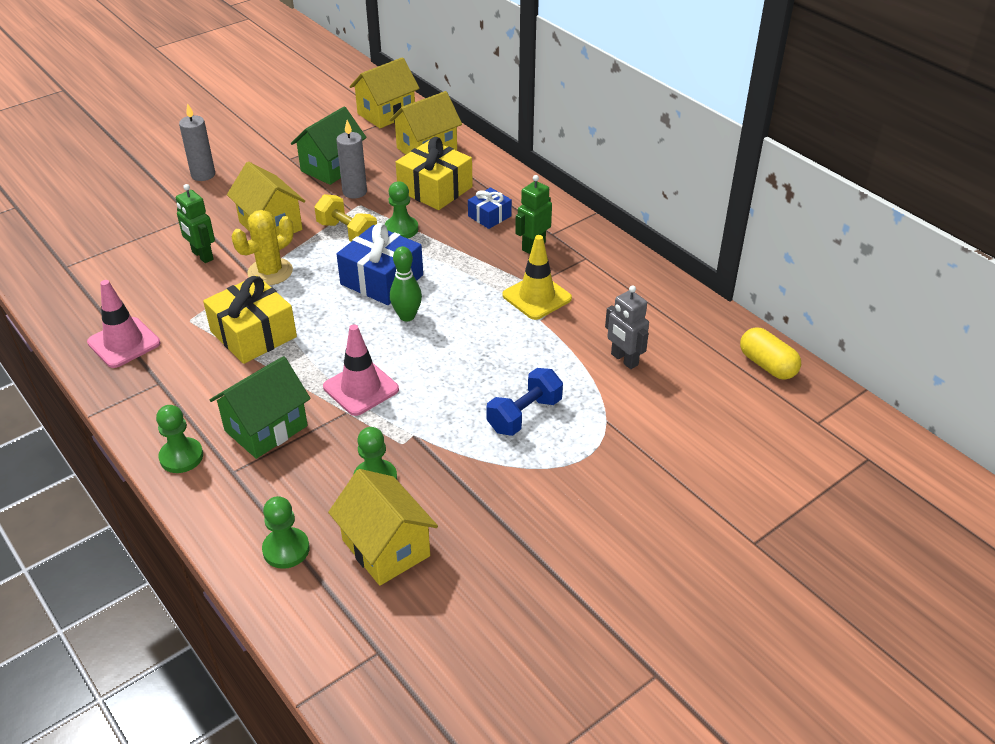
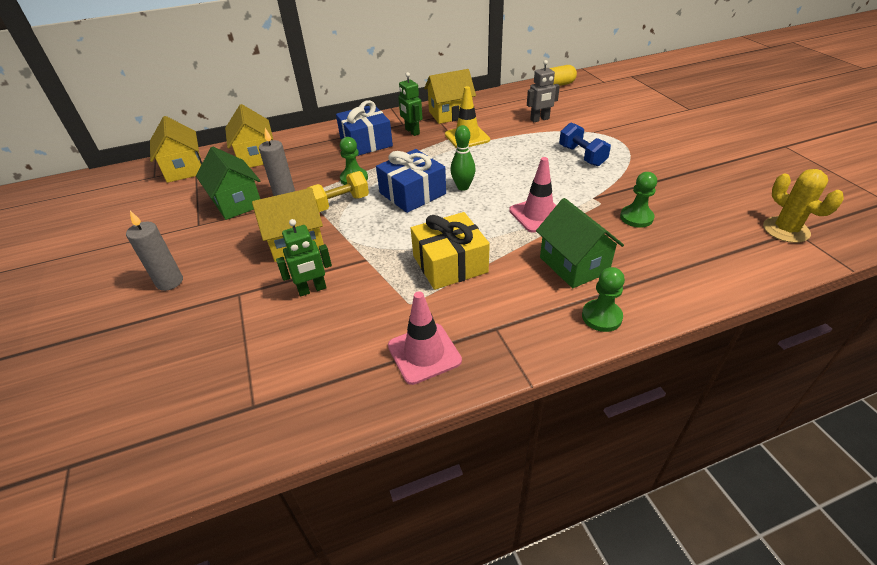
camera: 70 degrees left, 0 degrees up
yellow cactus [232,210,294,285] -> yellow cactus moved to [763,169,844,243]
green pawn [262,496,310,569] -> none
yellow house [328,469,438,586] -> yellow house moved to [424,69,476,124]
yellow gift [396,137,473,210] -> none
blue gift [468,187,512,229] -> blue gift [336,100,393,156], size x1.78

